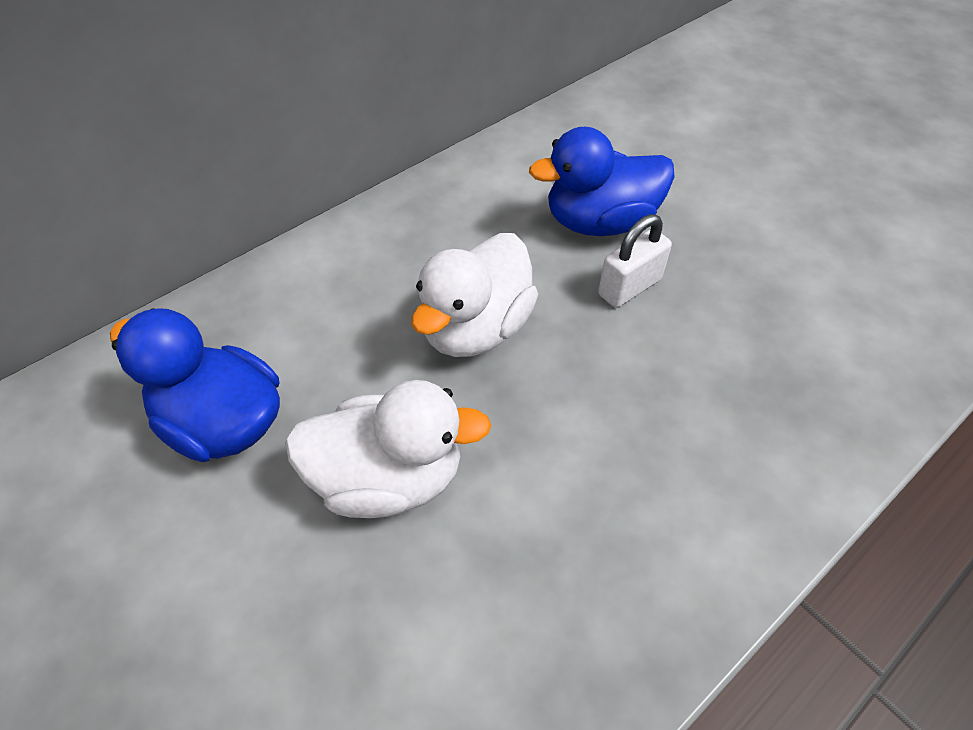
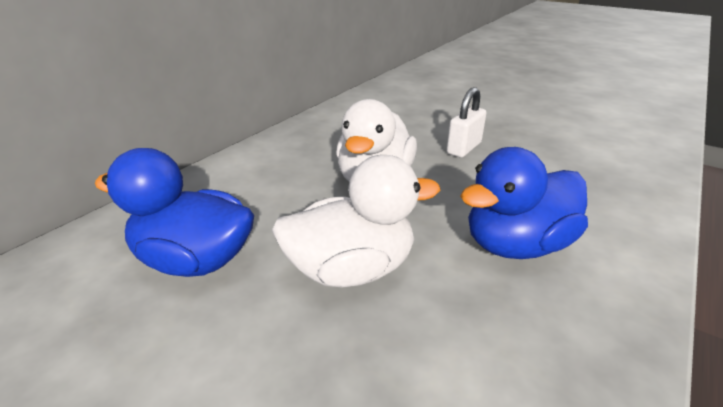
camera: 15 degrees left, 20 degrees down
blue duck [529,127,674,236] -> blue duck moved to [460,147,588,259]

